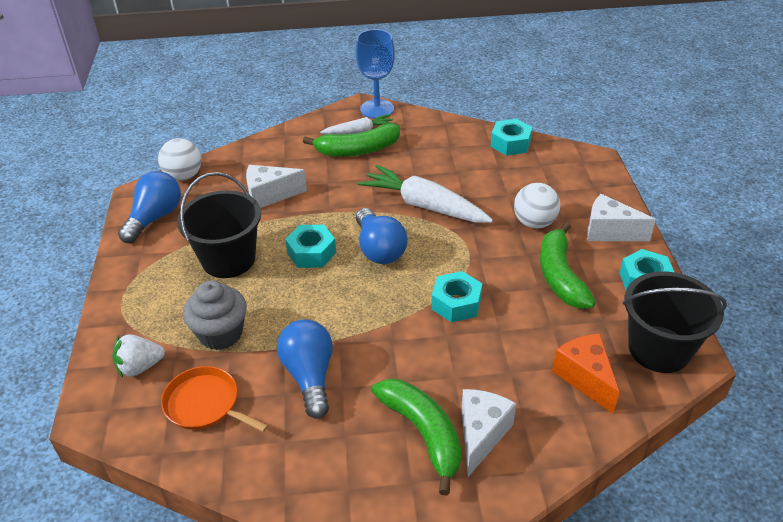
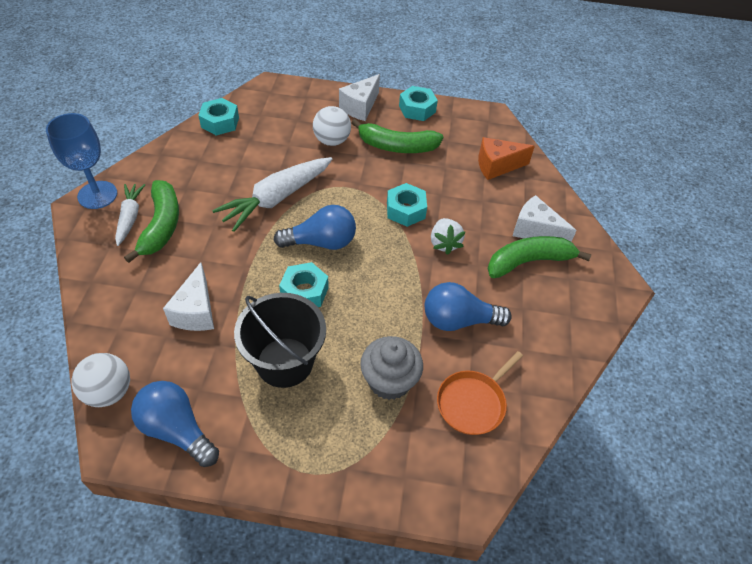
camera: 80 degrees left, 10 degrees up
white strawberry [112,334,165,378] -> white strawberry moved to [431,218,465,255]
black bucket [623,271,727,373] -> none

